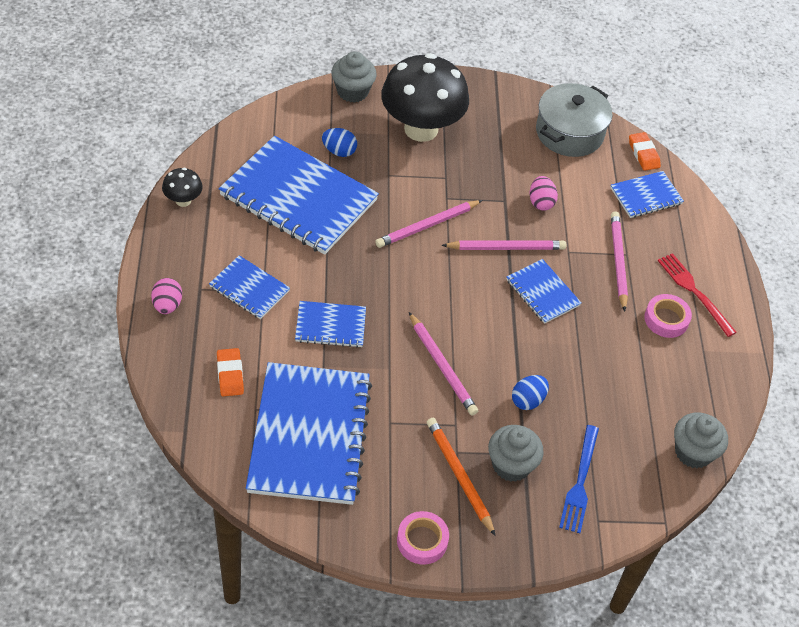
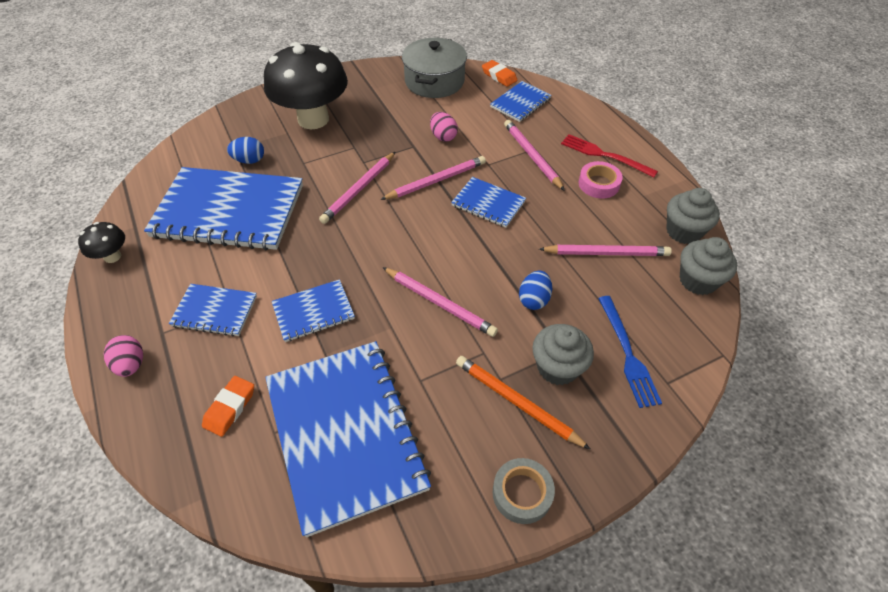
camera: 20 degrees left, 0 degrees up
orange eraser [217,348,244,396] -> orange eraser turned 60 degrees clockwise [202,376,254,437]
grey cupcake [331,51,377,103] -> grey cupcake moved to [666,188,720,244]
pink tape [397,511,449,565] -> grey tape [493,458,555,524]
none -> pink pencil [539,245,672,256]

